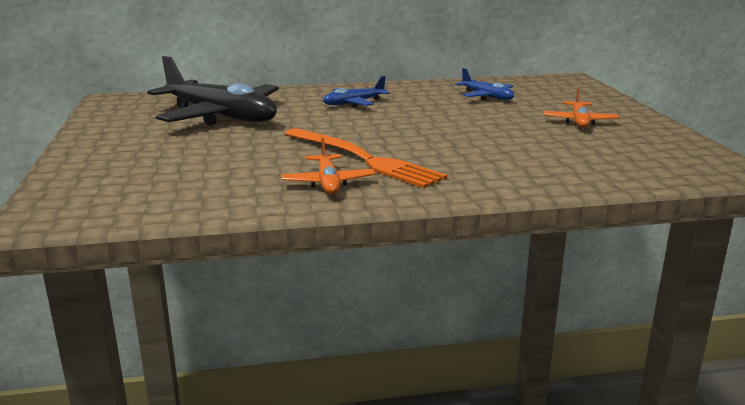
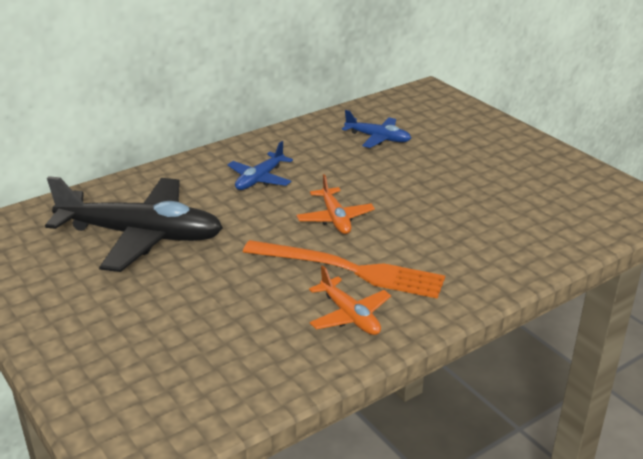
camera: 25 degrees left, 10 degrees up
orange plane [543,87,619,128] -> orange plane moved to [297,174,375,234]

